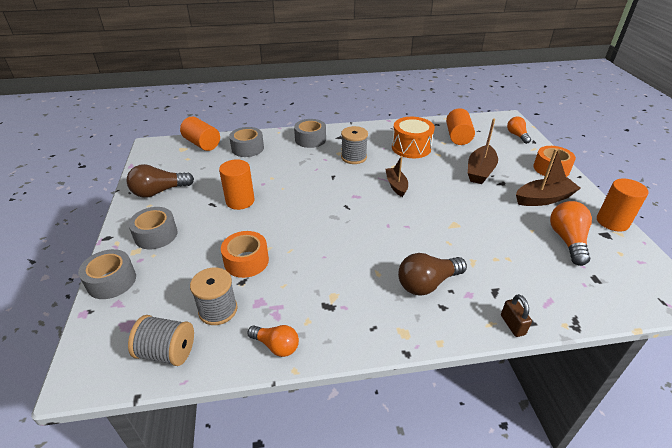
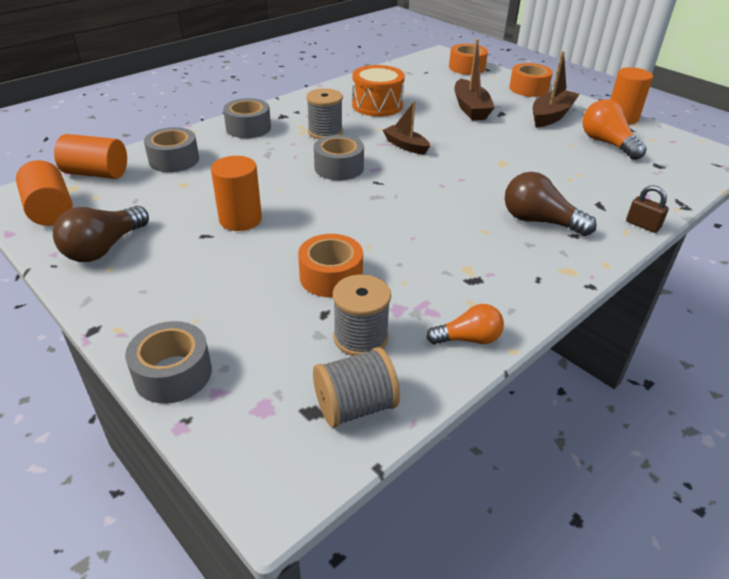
camera: 35 degrees left, 0 degrees up
grey tape [128,207,178,249] -> grey tape moved to [314,135,364,180]
brown light bulb [398,253,467,296] -> brown light bulb turned 90 degrees clockwise [505,172,597,236]
orange cylinder [446,108,475,145] -> orange cylinder moved to [16,160,73,226]
orange light bulb [507,117,531,144] -> orange tape [449,44,488,75]

